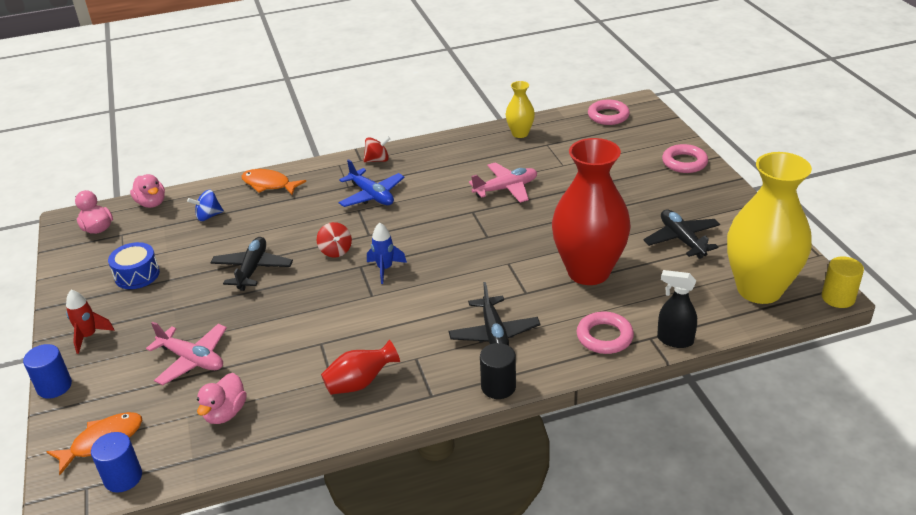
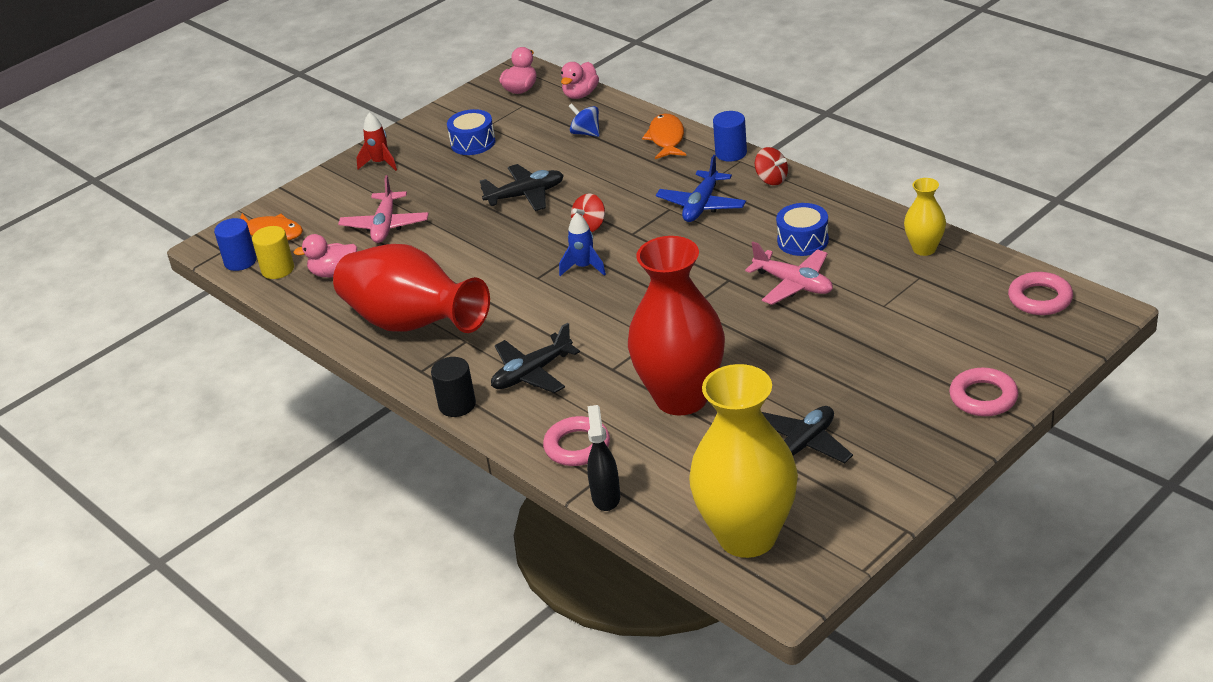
camera: 65 degrees right, 0 degrees up
blue cylinder [23,344,72,399] -> blue cylinder moved to [713,111,747,162]
red vase [321,340,400,395] -> red vase [333,244,490,333], size x2.12
yellow cylinder [822,256,864,308] -> yellow cylinder moved to [252,226,294,279]
none -> blue drum [776,203,829,256]

